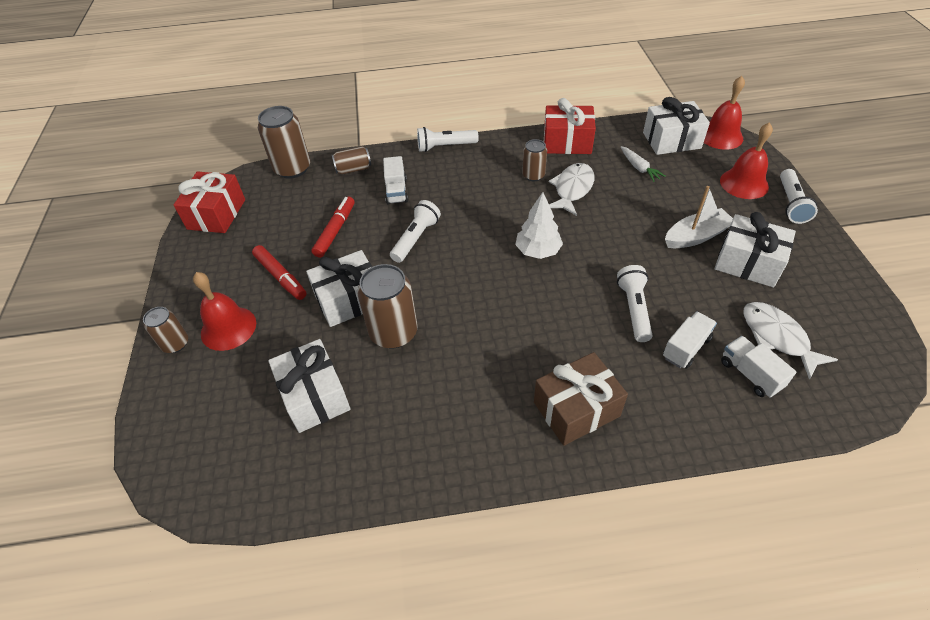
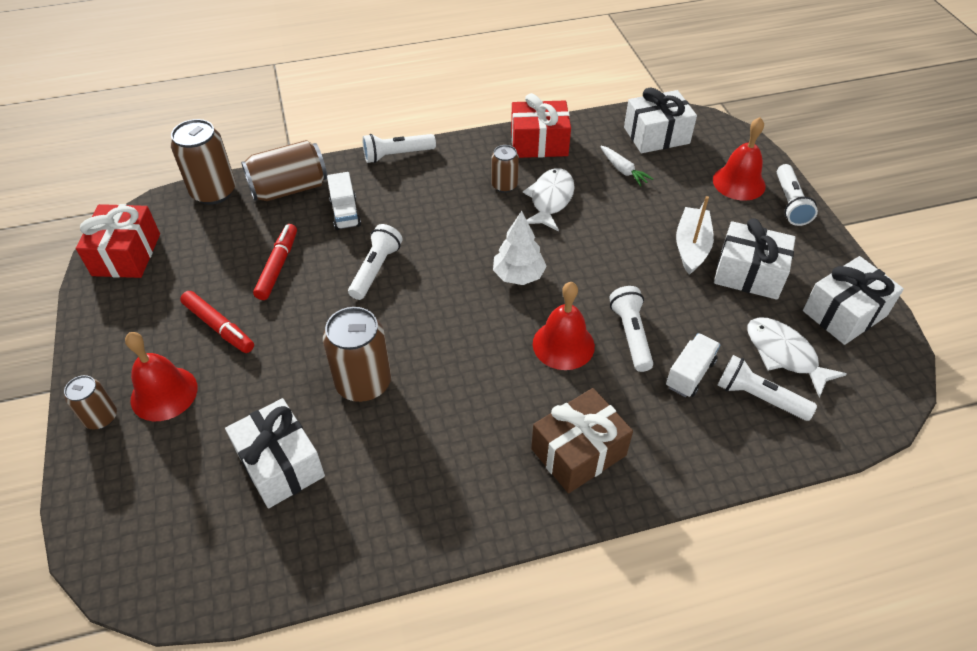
camera: 10 degrees left, 0 degrees up
white gift [306,250,372,327] -> white gift moved to [803,256,904,345]
brown can [332,146,371,174] -> brown can [241,140,327,201], size x1.74
white boat [665,186,733,248] -> white boat turned 45 degrees counterclockwise [676,196,714,275]
red bell [704,76,745,150] -> red bell moved to [533,282,595,370]
white truck [721,336,796,398] -> white flashlight [718,355,817,421]

